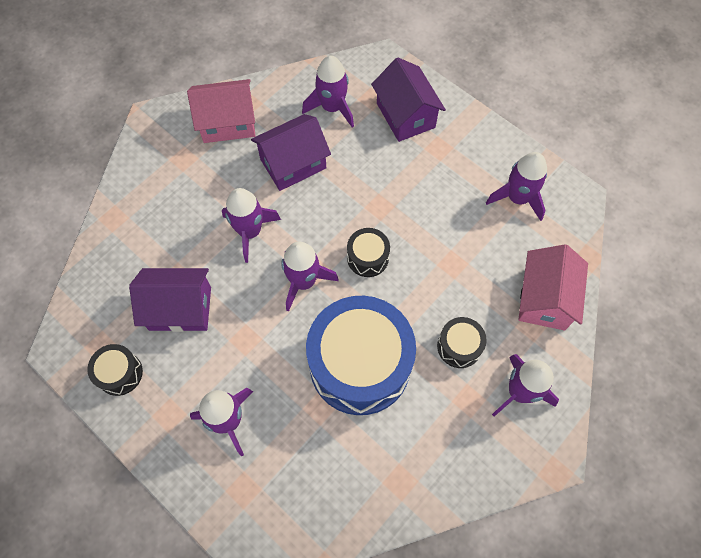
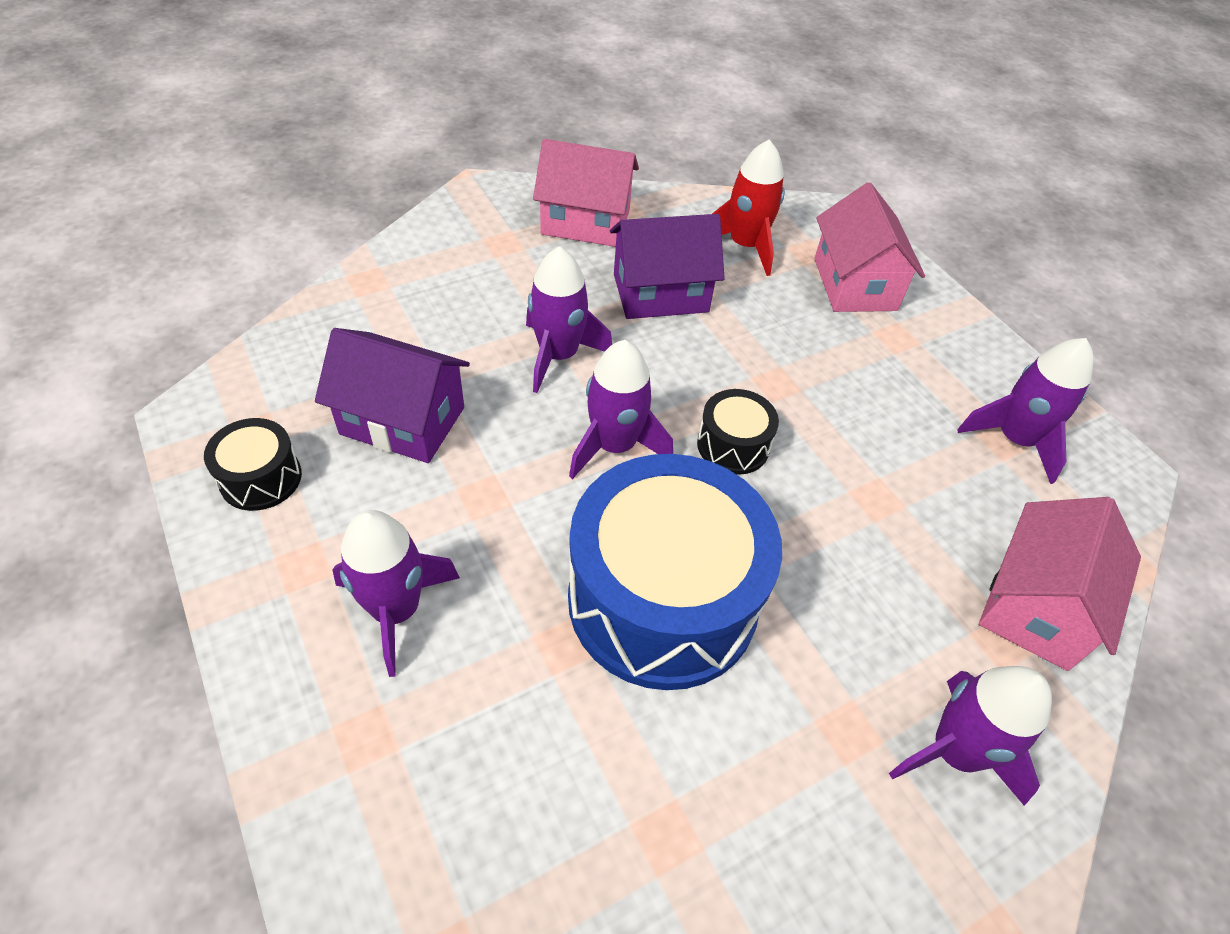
camera: 15 degrees right, 15 degrees down
purple rocket [302,56,354,127] -> red rocket [712,140,785,276]
purple house [371,58,446,142] -> pink house [814,182,925,312]
black drum [437,317,487,368] -> none

